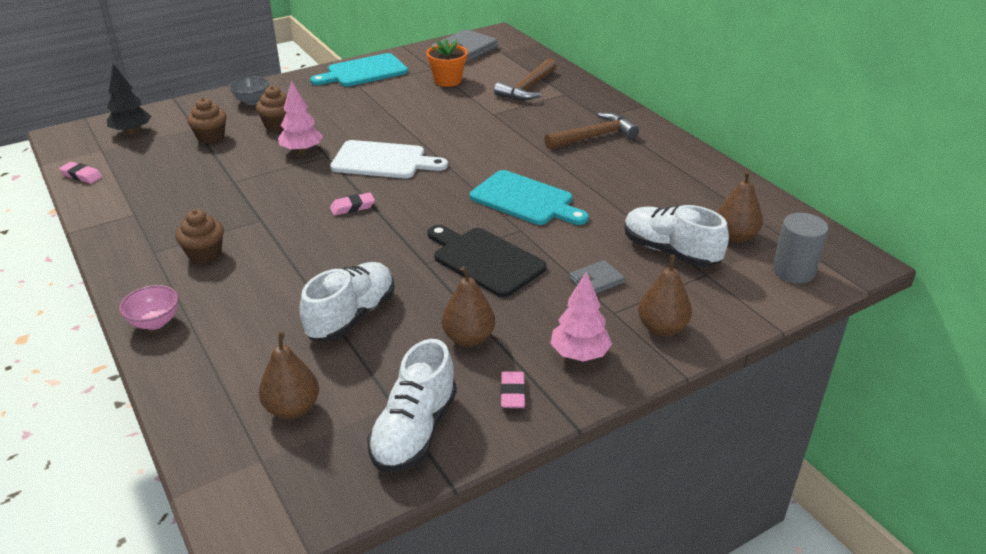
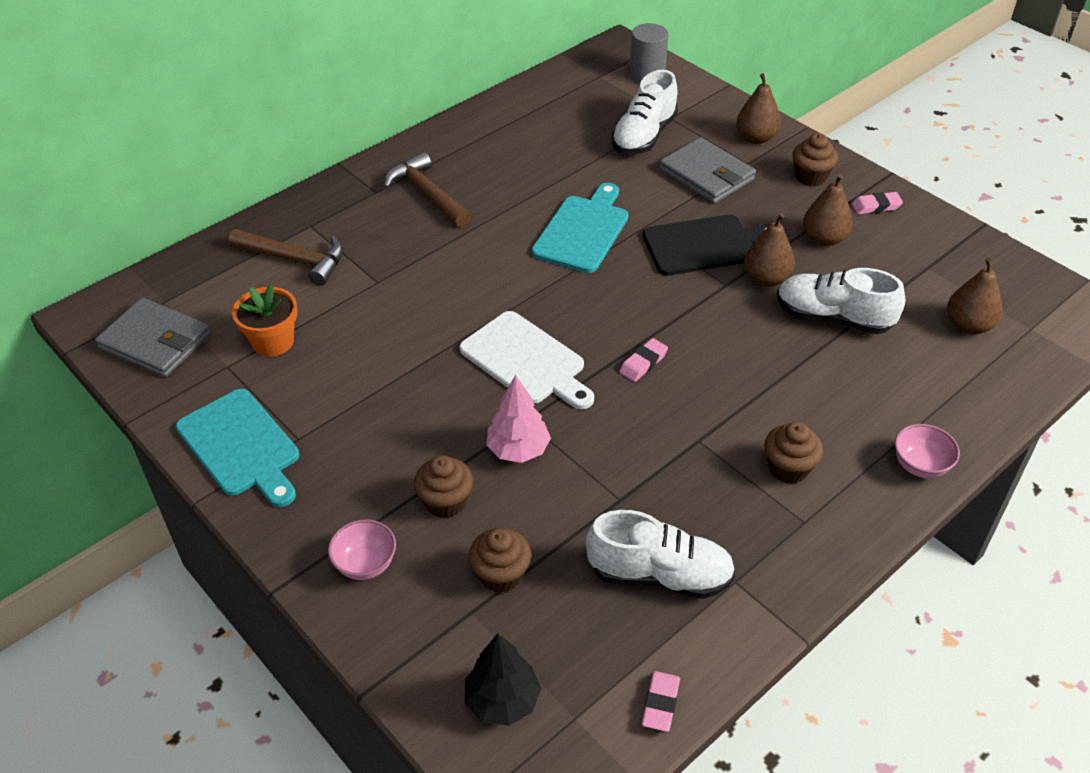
camera: 100 degrees left, 10 degrees up
grey bowl [229,77,269,105] -> pink bowl [328,519,396,580]
white cutting board [330,140,448,178] -> white cutting board turned 135 degrees clockwise [459,311,594,409]
pink eraser [330,192,375,216] -> pink eraser turned 75 degrees clockwise [619,338,668,382]
white shoe [367,339,457,472] -> white shoe moved to [586,510,736,599]
black cutting board [427,225,547,297] -> black cutting board turned 135 degrees counterclockwise [643,214,769,275]
pink tree [550,271,612,362] -> brown cupcake [792,133,838,187]
grey wallet [569,260,625,294] -> grey wallet [659,137,756,204], size x1.87
brown pear [717,170,763,242] -> brown pear moved to [744,213,795,287]

